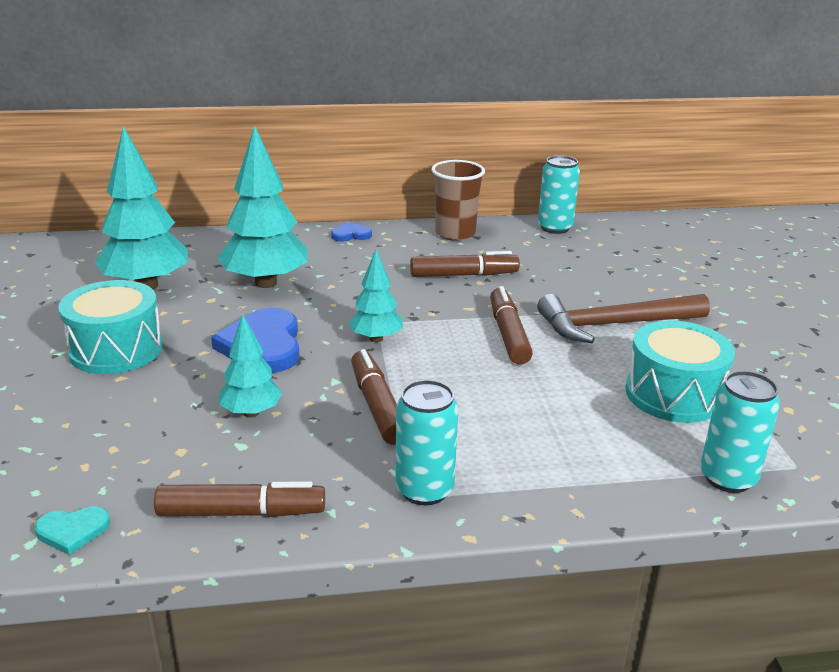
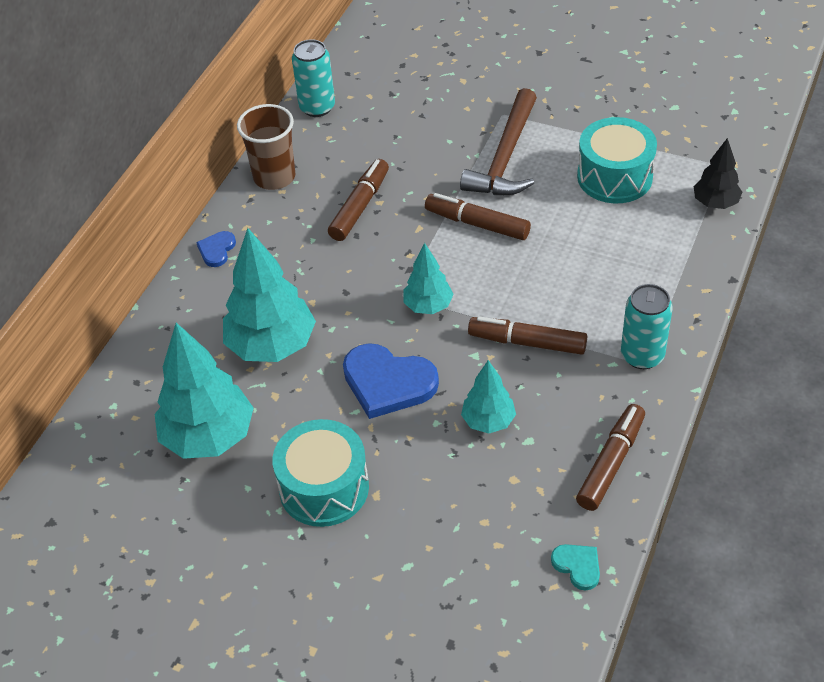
camera: 55 degrees left, 20 degrees up
turquoise heart [35,506,110,555] -> turquoise heart turned 60 degrees counterclockwise [551,544,600,591]
turquoise can [700,371,780,493] -> black tree [693,138,742,209]

